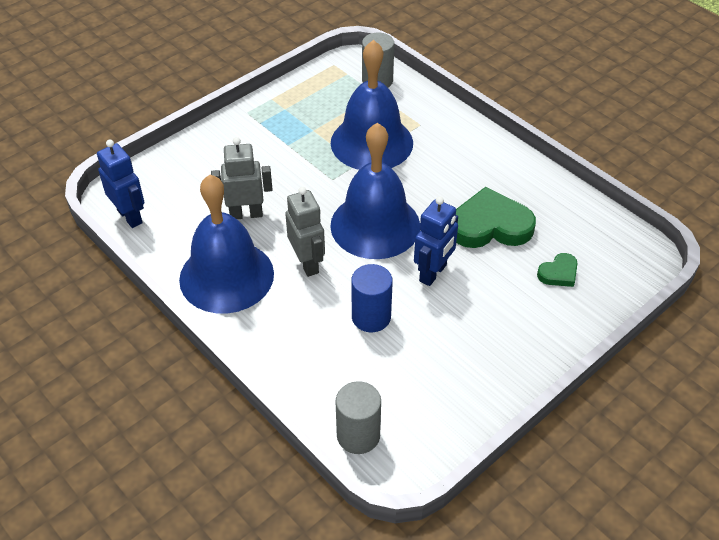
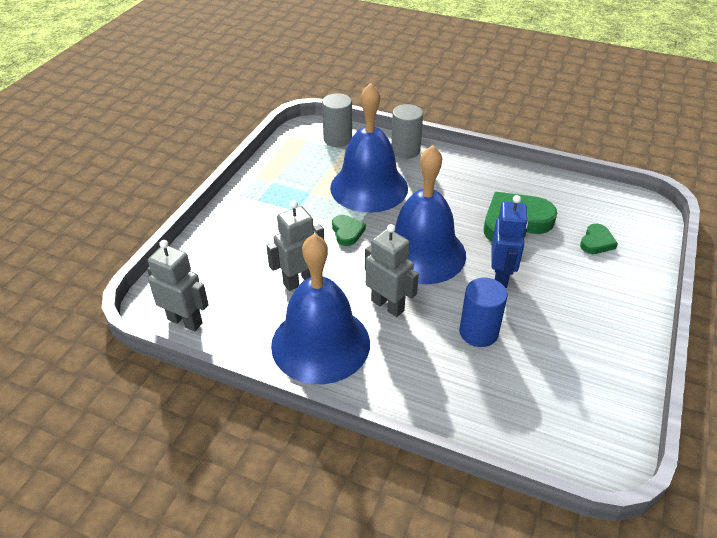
camera: 25 degrees left, 5 degrees down
blue robot [97,139,144,228] -> grey robot [147,240,209,331]
grey cylinder [336,381,381,454] -> grey cylinder moved to [391,104,423,159]
none -> green heart [332,215,366,246]

